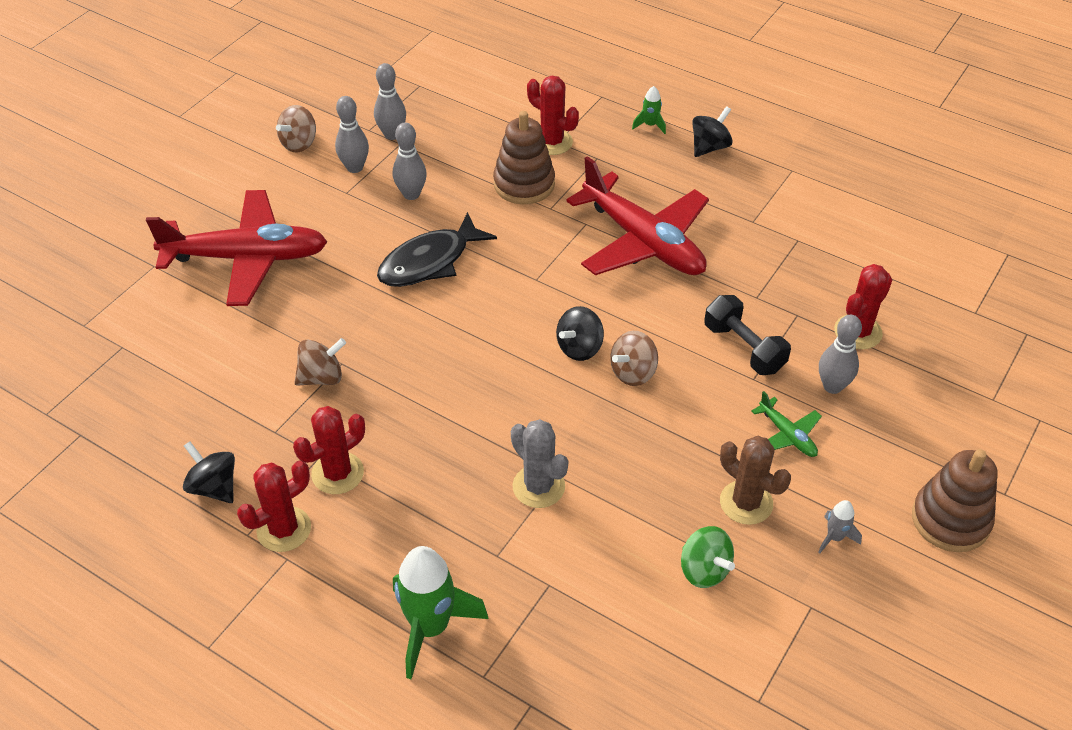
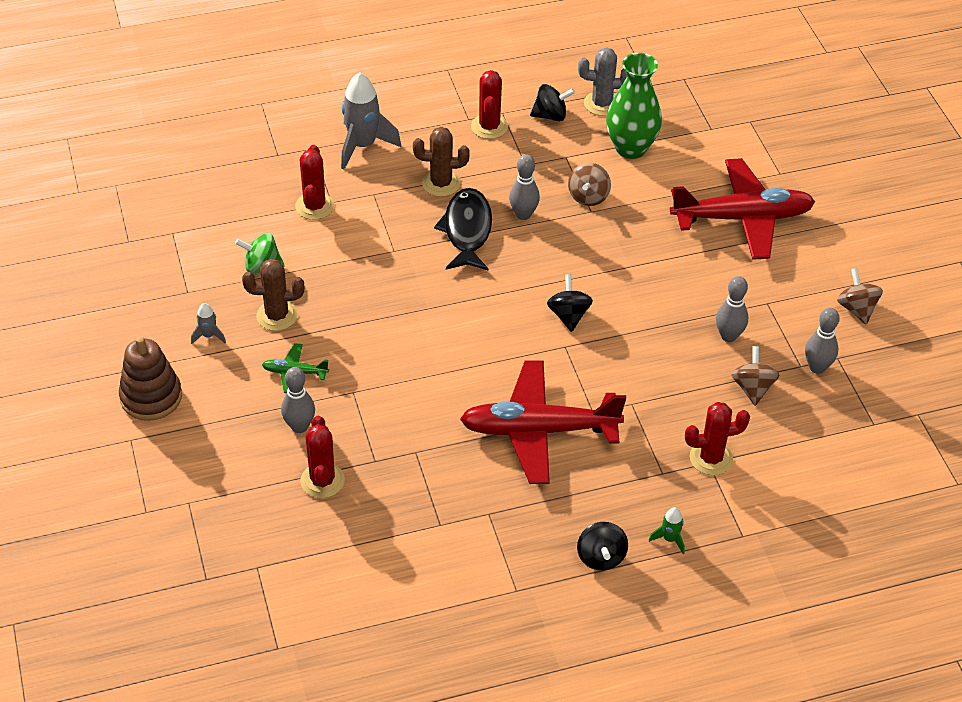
camera: 130 degrees right, 0 degrees up
red plane [146,190,328,306] -> red plane turned 135 degrees counterclockwise [670,158,815,260]
red cactus [293,406,365,494] -> red cactus moved to [295,145,334,220]
grey bowling pin [335,96,369,173] -> grey bowling pin moved to [509,154,540,220]
black fish [377,212,497,287] -> black fish moved to [434,188,492,271]
green rocket [393,546,489,679] -> grey rocket [341,72,401,169]
brown stacking toy [493,111,555,204] -> none
grey cactus [511,419,568,508] -> grey cactus moved to [578,47,627,116]
black spinning top [556,306,604,361] -> black spinning top moved to [547,274,593,332]
brown spinning top [610,331,658,386] -> brown spinning top moved to [731,346,779,406]
black dumbbell [704,295,791,375] -> none
none -> brown cactus [413,127,470,197]
none -> green vase [606,53,662,159]

